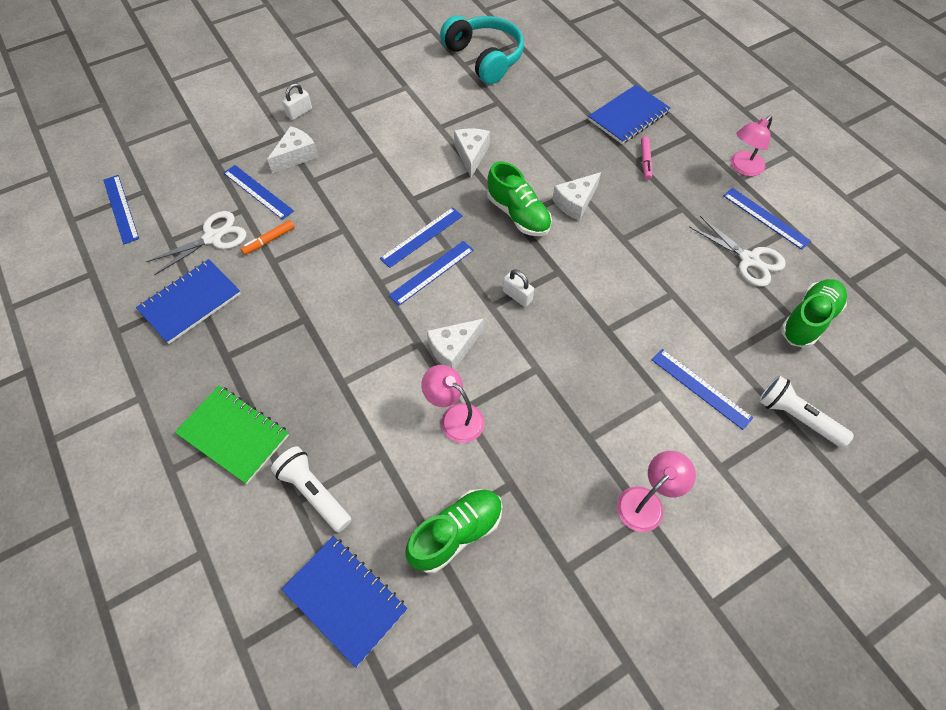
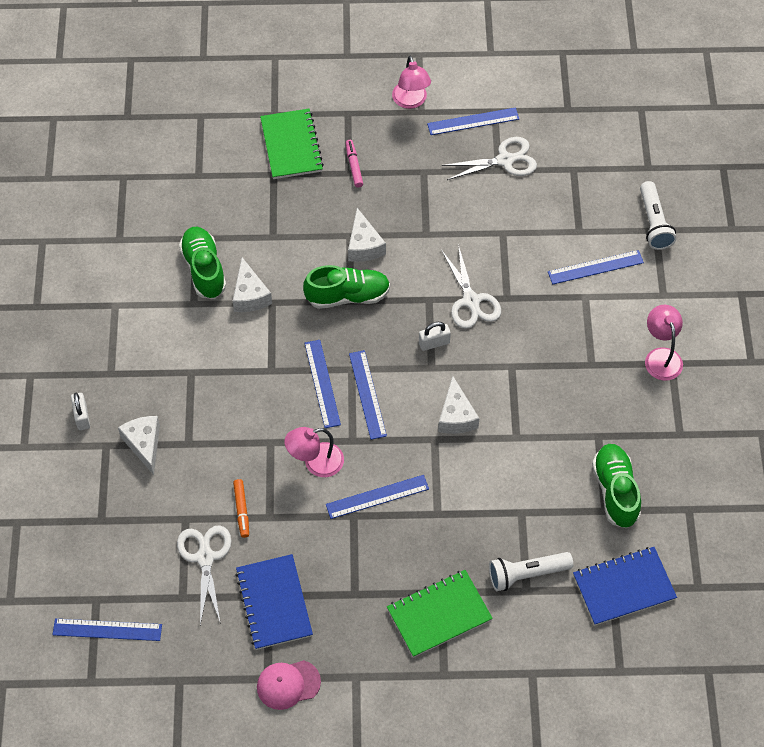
camera: 60 degrees left, 0 degrees up
blue ruler [224,165,294,220] -> blue ruler moved to [326,475,429,519]
pink lamp [421,365,484,443] -> pink lamp moved to [284,427,344,477]
turquoise headphones [440,15,524,84] -> none
white cheese [454,129,490,178] -> white cheese turned 135 degrees counterclockwise [233,257,272,312]
blue notebook [588,85,671,144] -> green notebook [260,109,324,179]
pink marker [641,136,652,180] -> pink marker turned 135 degrees counterclockwise [346,140,363,188]
white flashlight [759,375,854,448] -> white flashlight turned 75 degrees counterclockwise [640,181,676,250]
green shoe [781,279,847,348] -> green shoe moved to [179,227,226,299]
none -> pink cap [257,660,321,710]
none -> white scissors [441,244,501,329]

